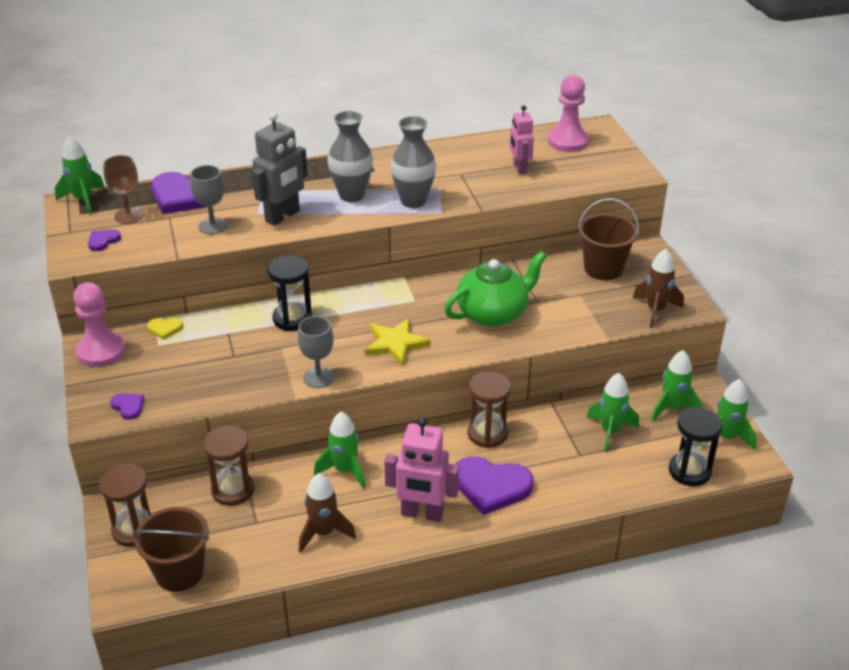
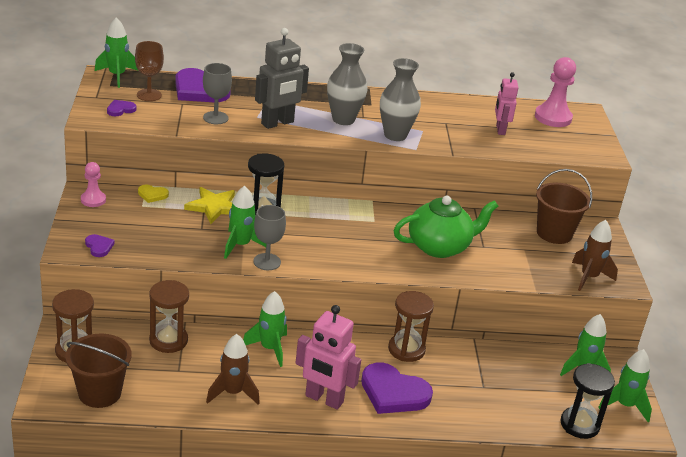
camera: 10 degrees right, 5 degrees down
pink pawn [73,282,125,367] -> pink pawn [81,162,106,207], size x0.60
yellow star [365,318,430,366] -> yellow star moved to [184,187,235,224]
green rocket [587,373,639,452] -> green rocket moved to [224,186,266,259]

